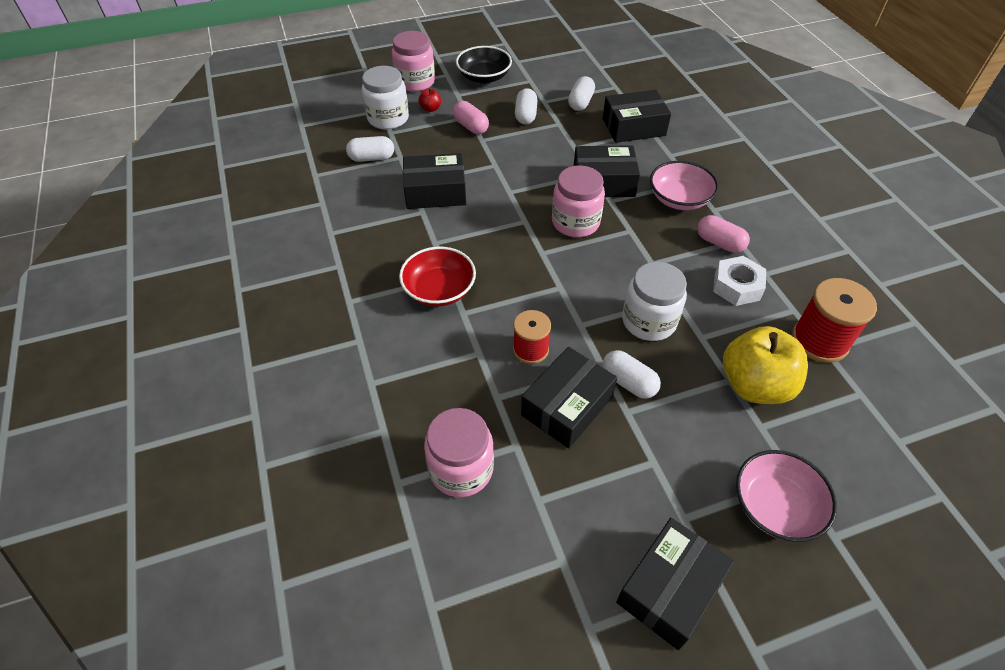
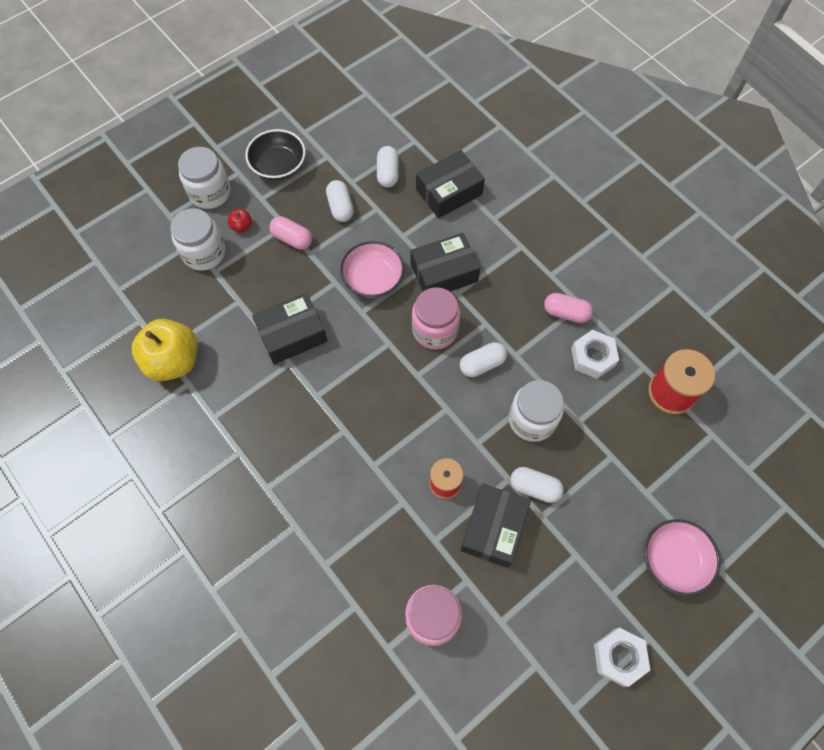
camera: 20 degrees left, 15 degrees up
white capsule [346,136,394,162] -> white capsule moved to [460,342,507,377]
pink jar [392,31,435,92] -> white jar [178,147,230,209]
red bowl [399,247,476,307] -> none
black box [616,518,735,650] -> white nut [594,627,650,687]
pink bowl [650,161,719,210] -> pink bowl moved to [340,241,405,298]
yellow apple [723,326,808,404] -> yellow apple moved to [132,319,197,381]

